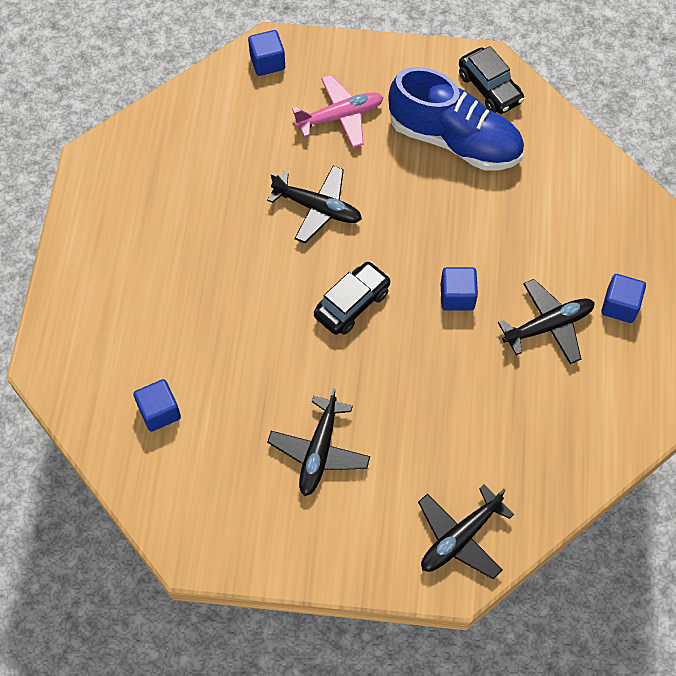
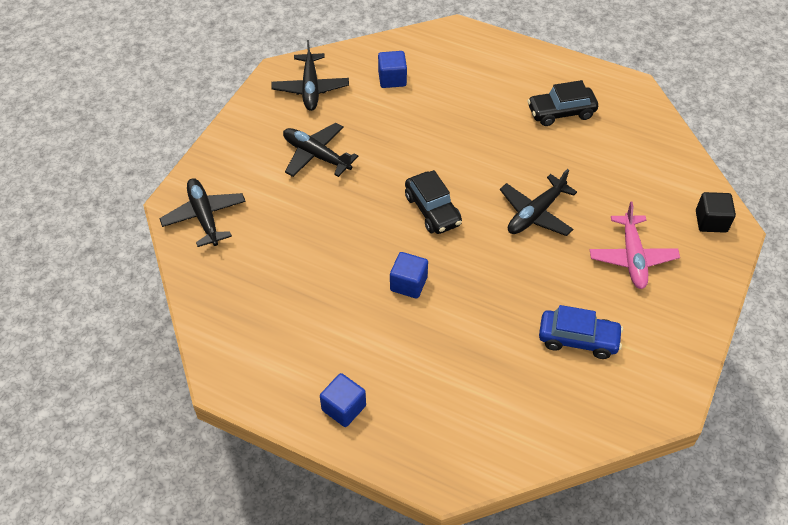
camera: 110 degrees right, 10 degrees down
blue cube [248,30,285,76] -> black cube [696,192,736,233]
blue shoe [388,67,524,171] -> blue car [539,305,623,359]
black car [459,46,524,114] -> black car moved to [527,80,598,126]
black plane [498,279,595,364] -> black plane moved to [271,40,349,111]

